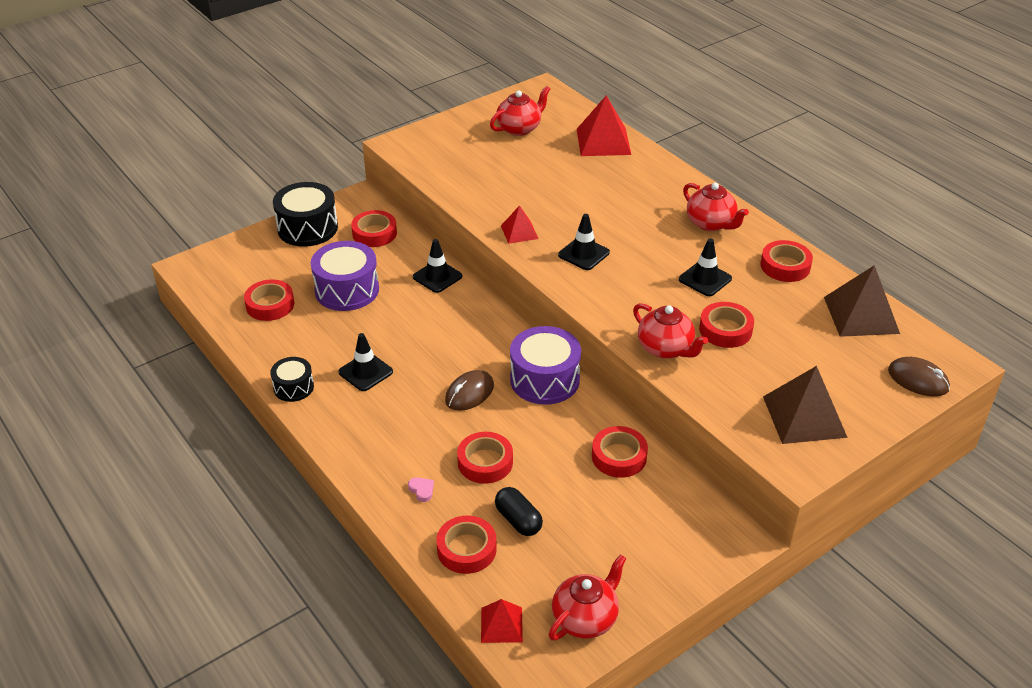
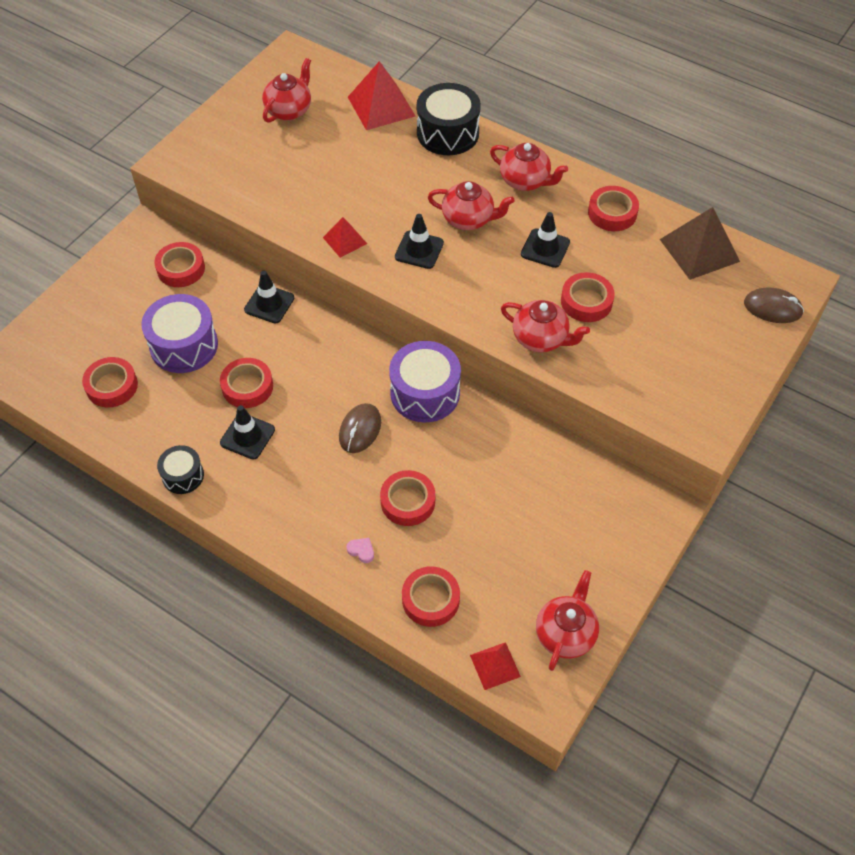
camera: 20 degrees left, 15 degrees up
black drum [273,182,338,247] -> black drum moved to [417,83,481,155]
black capsule [495,487,543,536] -> none
red tape [592,426,648,478] -> red tape moved to [220,358,273,408]
brown pyramid [763,366,848,444] -> none
none -> red teapot [428,181,515,230]

